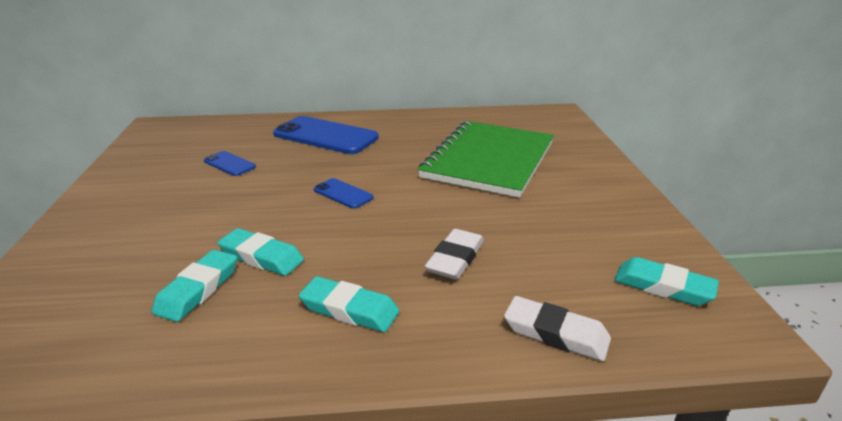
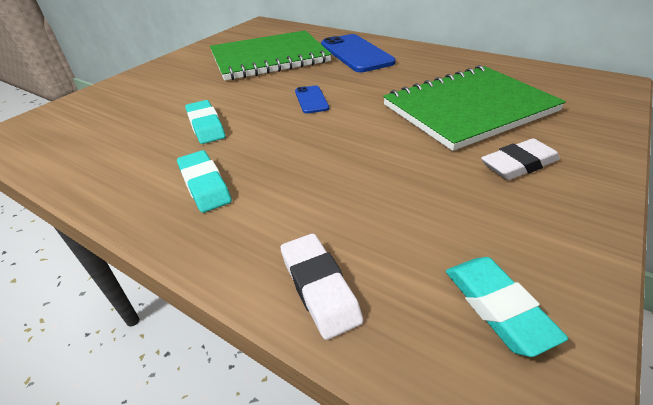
camera: 40 degrees right, 10 degrees up
turquoise eraser [152,250,237,322] -> none
blue phone [204,151,256,176] -> green notebook [210,30,332,80]
white eraser [425,229,484,280] -> white eraser moved to [481,138,560,180]

